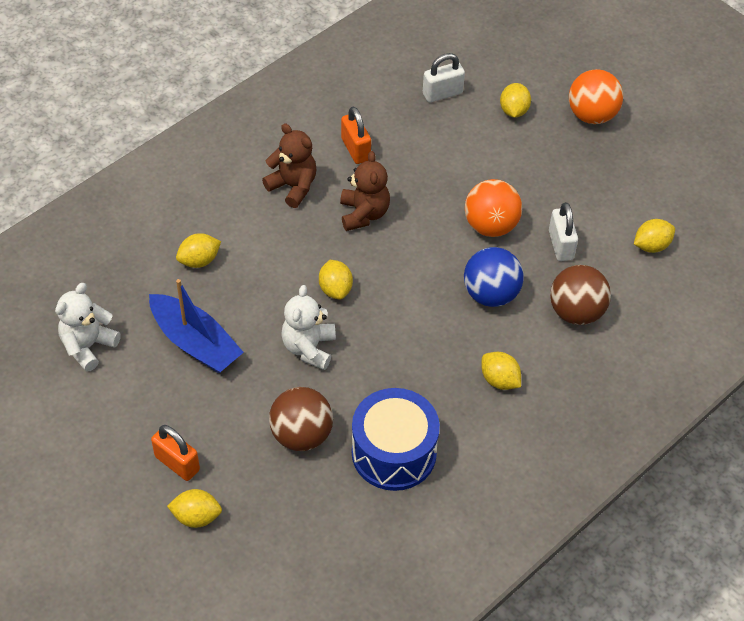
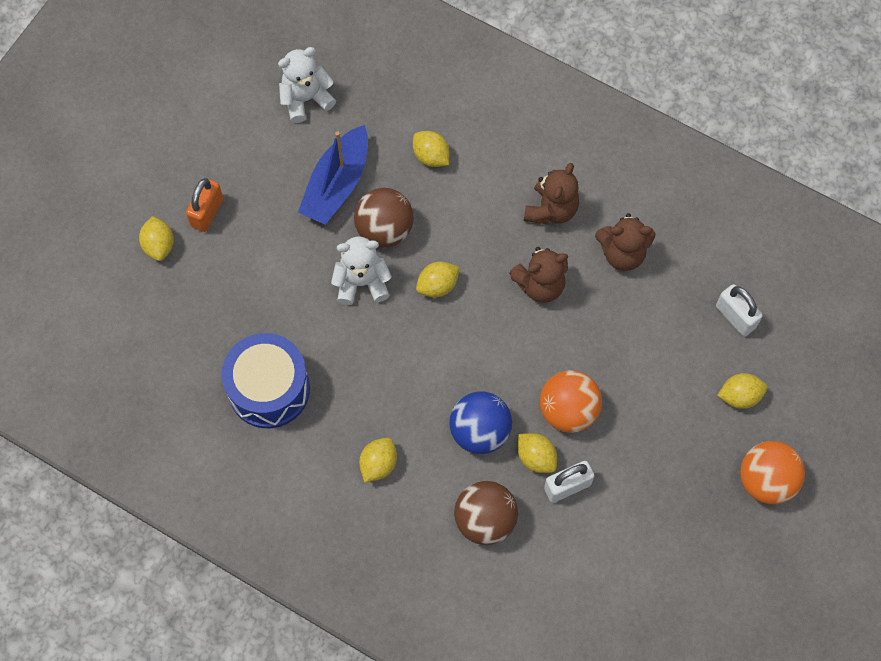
camera: 75 degrees right, 15 degrees up
white teddy bear [55,283,121,372] -> white teddy bear turned 45 degrees counterclockwise [278,47,336,123]
brown ball [269,387,333,451] -> brown ball moved to [354,188,414,248]
orange padlock [341,107,371,164] -> brown teddy bear [595,213,655,271]
yellow lemon [634,219,675,253] -> yellow lemon moved to [518,433,557,473]

